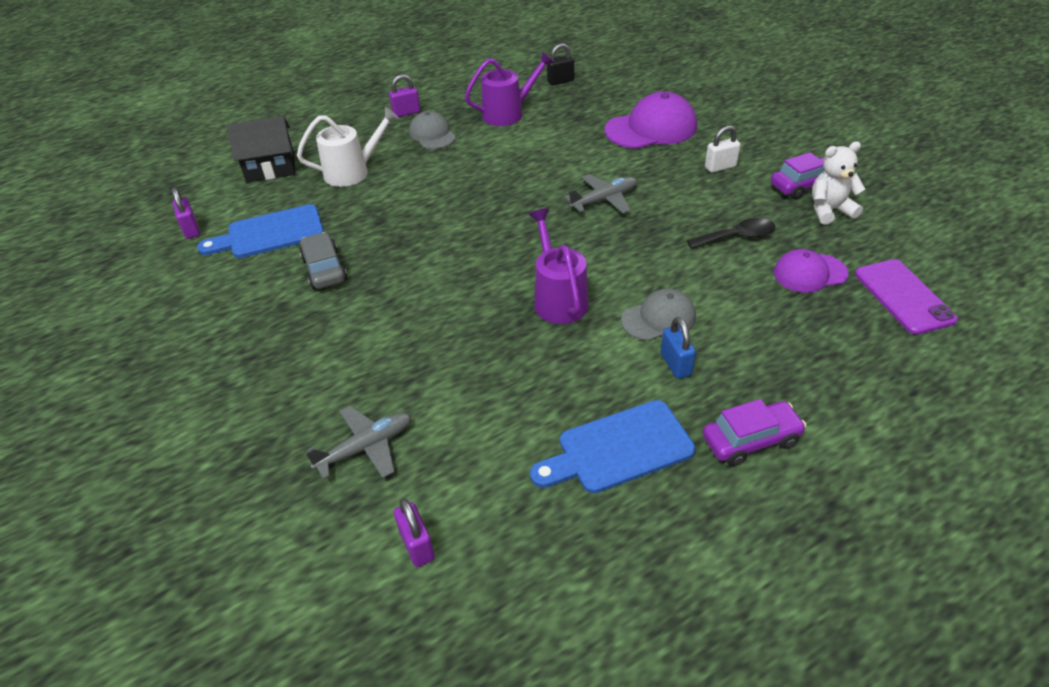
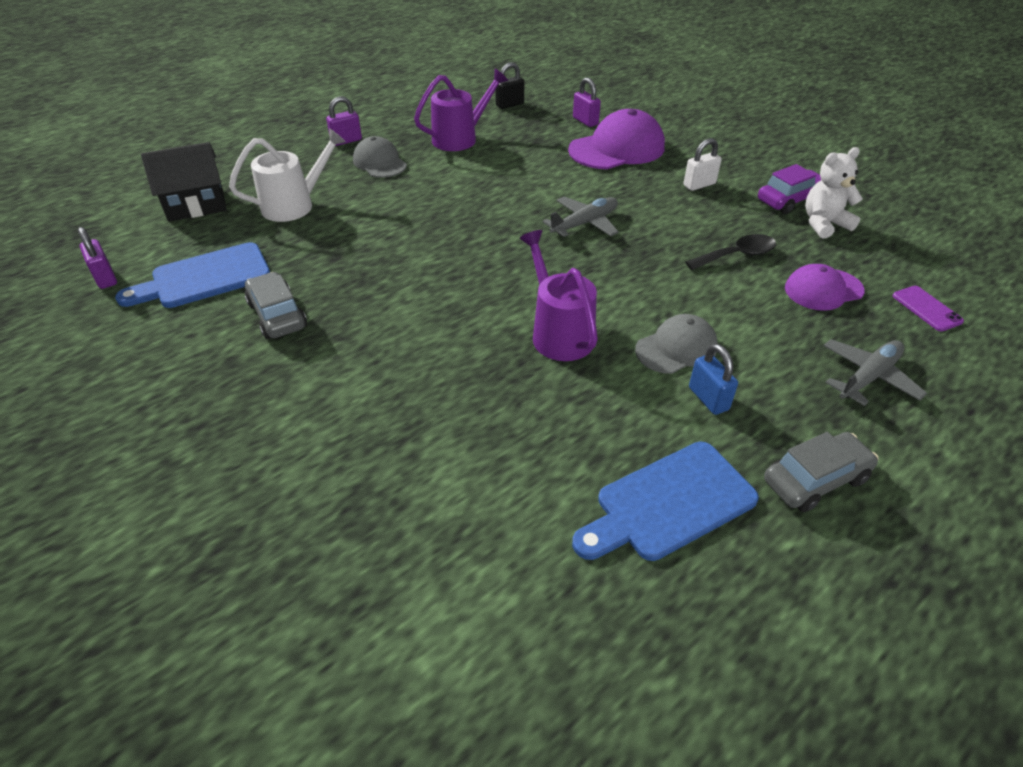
camera: 10 degrees left, 0 degrees up
grey plane [305,406,411,480] -> grey plane moved to [824,339,927,406]
purple padlock [394,498,435,567] -> purple padlock moved to [573,77,601,127]
purple car [703,399,806,466] -> grey car [764,432,879,512]
purple phone [855,259,958,335] -> purple phone [893,286,964,331], size x0.59

